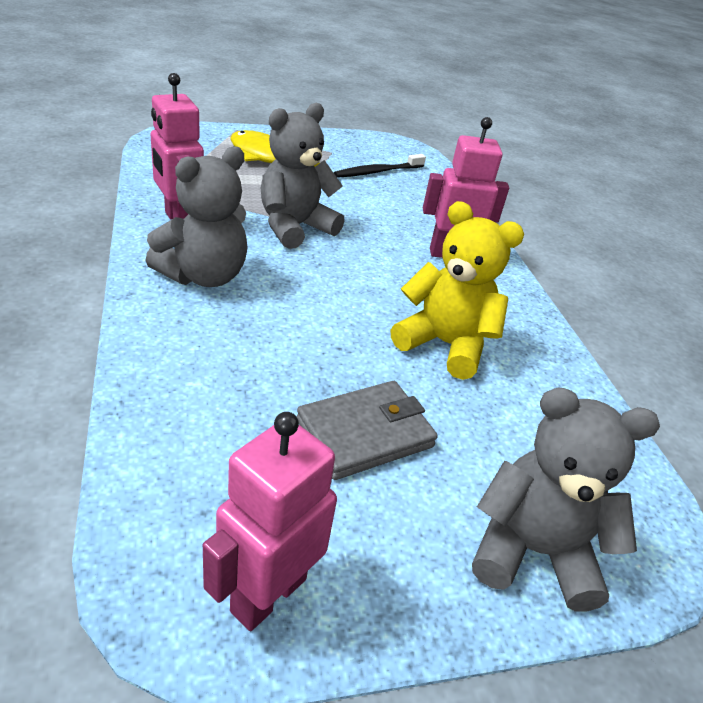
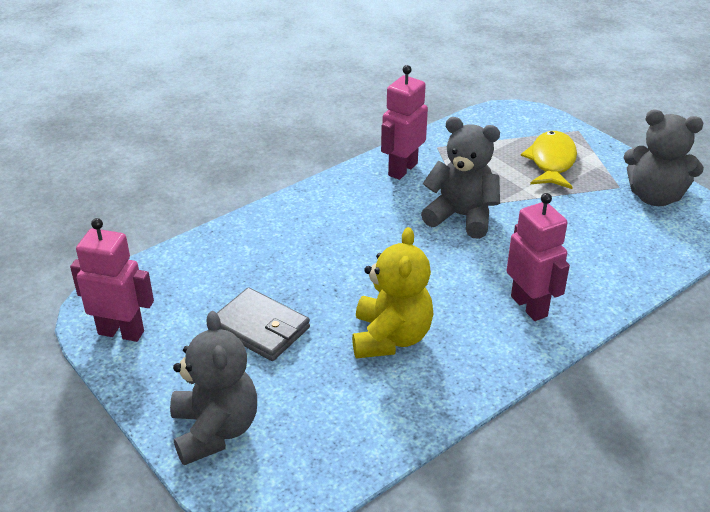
camera: 70 degrees right, 0 degrees up
grey teddy bear [145,146,248,287] -> grey teddy bear moved to [624,109,704,206]
black toothbrush [334,154,426,178] -> none

